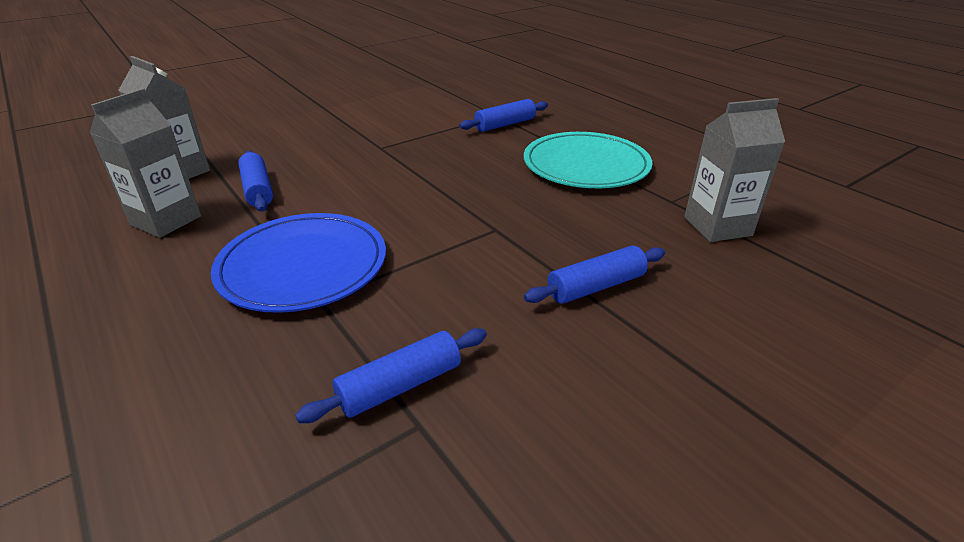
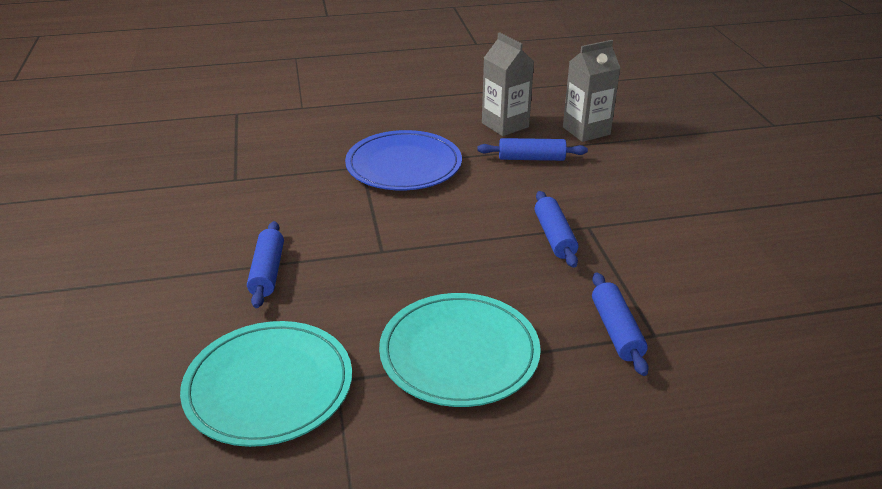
camera: 115 degrees right, 0 degrees up
blue rolling pin [295,328,487,423] -> blue rolling pin moved to [534,191,578,268]
grey carton [684,98,785,242] -> turquoise plate [180,321,352,447]

